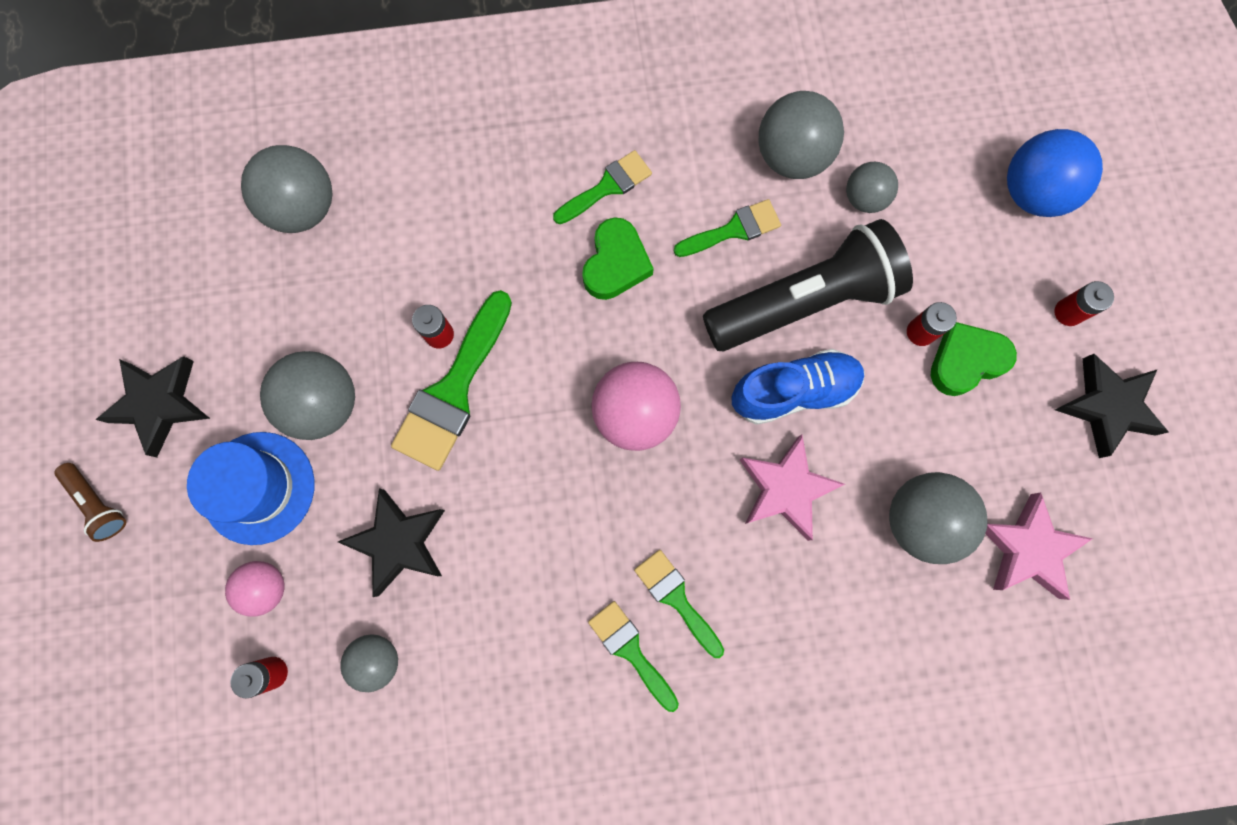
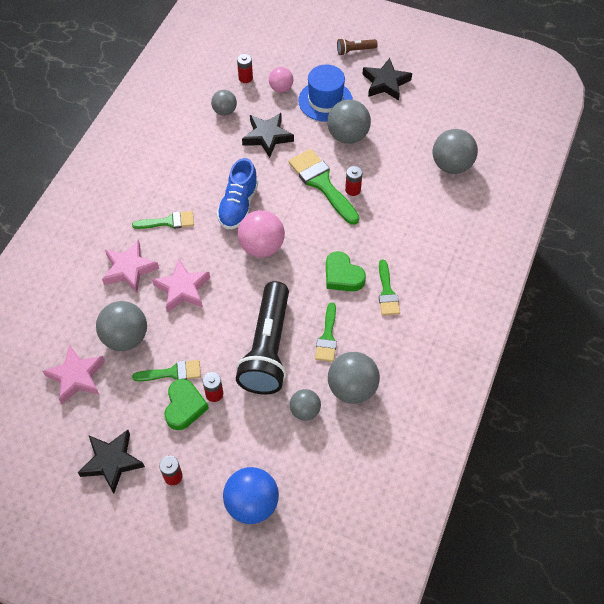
camera: 120 degrees right, 20 degrees down
green brush [588,601,679,712] -> green brush moved to [132,360,201,381]
blue shoe [731,349,865,425] -> blue shoe moved to [217,158,258,229]
none -> pink star [102,240,159,293]

